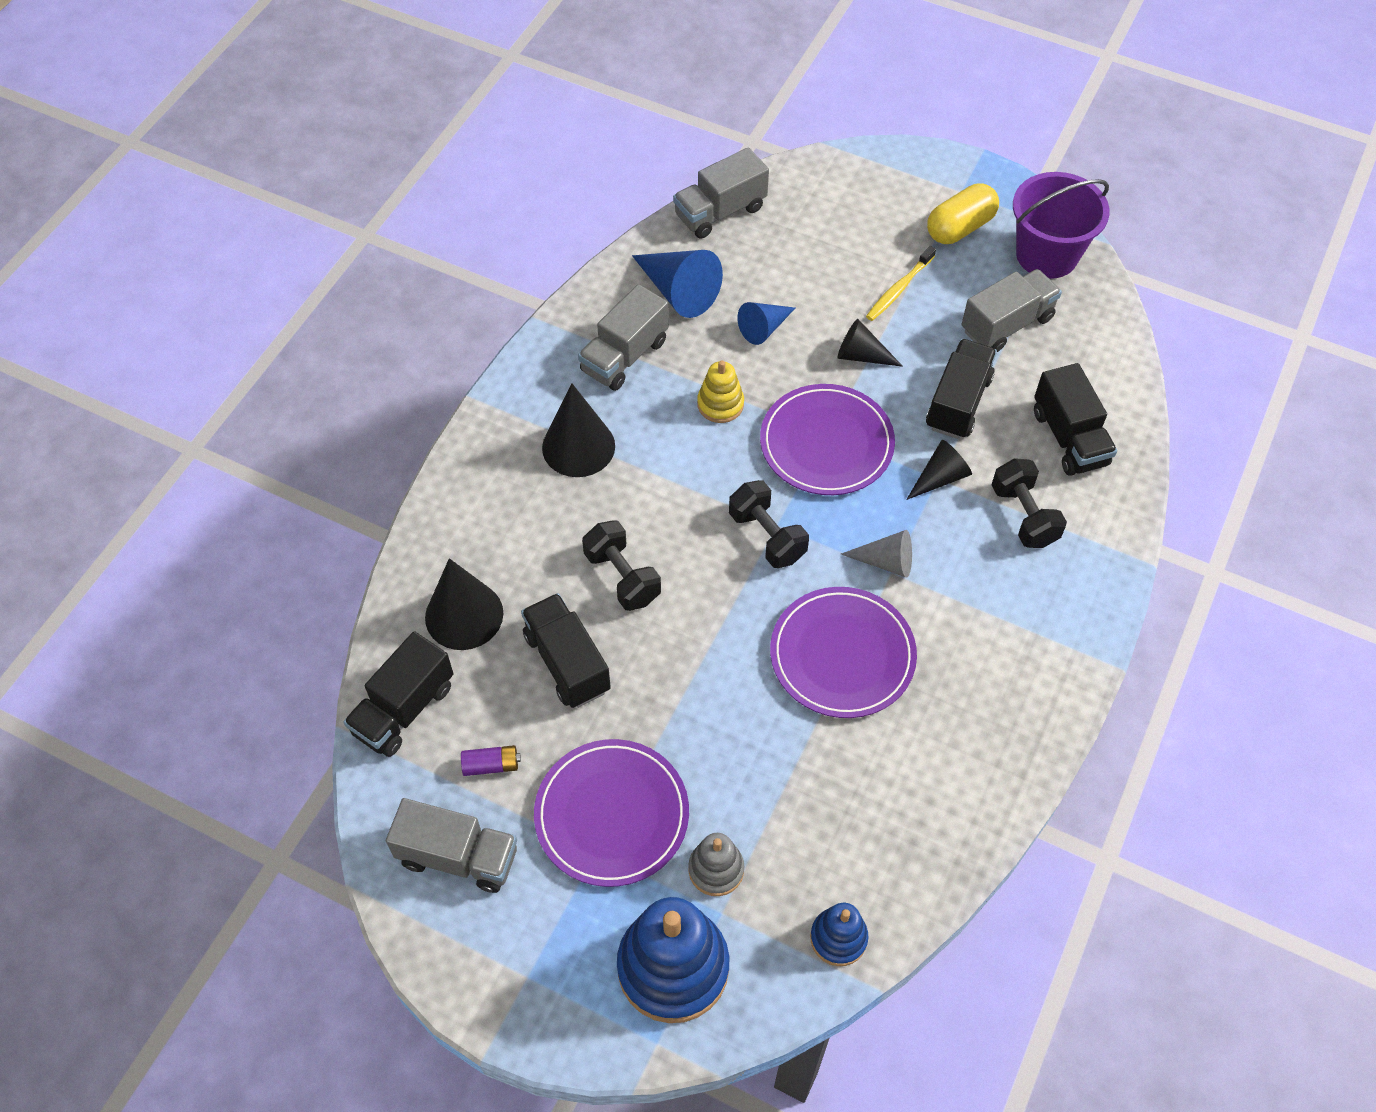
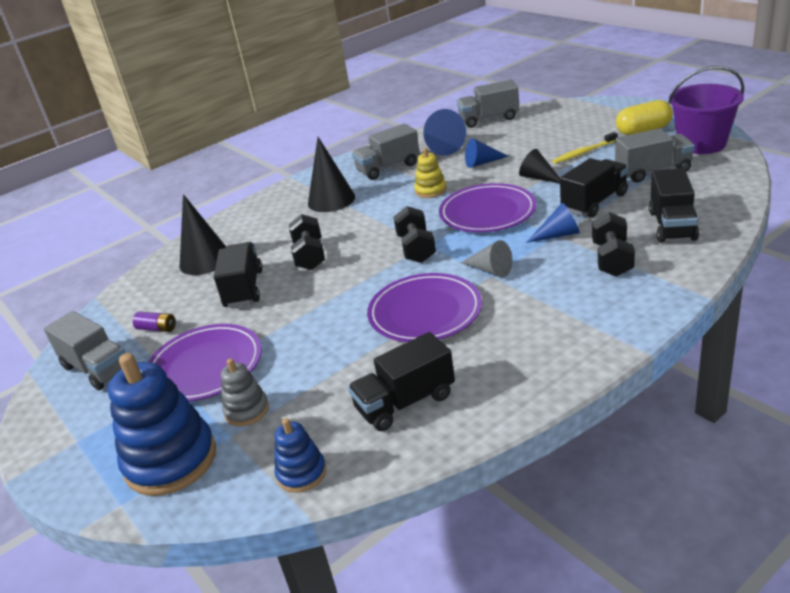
camera: 30 degrees right, 25 degrees down
black truck [344,631,453,757] -> black truck moved to [348,332,455,431]
black cone [906,440,972,500] -> blue cone [526,203,580,243]

